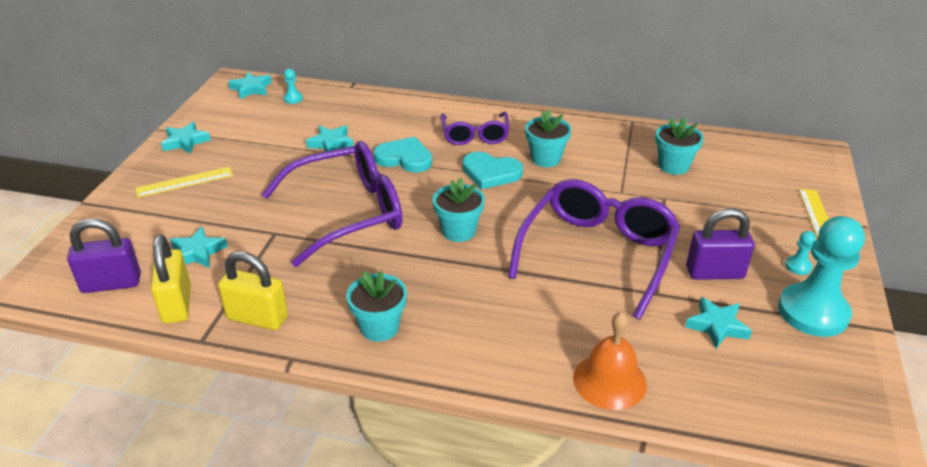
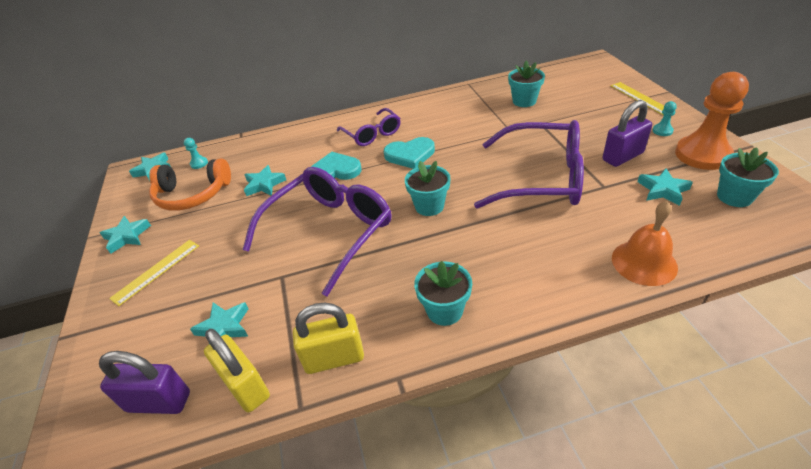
camera: 25 degrees left, 5 degrees up
purple padlock [67,218,141,293] -> purple padlock turned 45 degrees clockwise [99,351,190,414]
purple glasses [508,179,681,320] -> purple glasses turned 105 degrees clockwise [474,120,584,209]
turquoise flower pot [525,110,571,167] -> turquoise flower pot moved to [717,147,779,207]
turquoise pawn [778,216,865,337] -> orange pawn [675,72,749,170]
none -> orange headphones [149,158,231,211]

